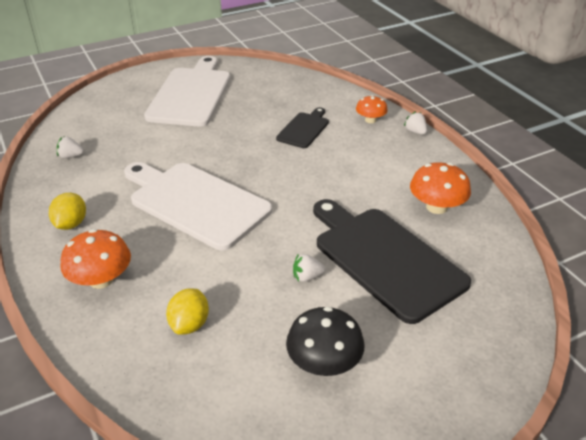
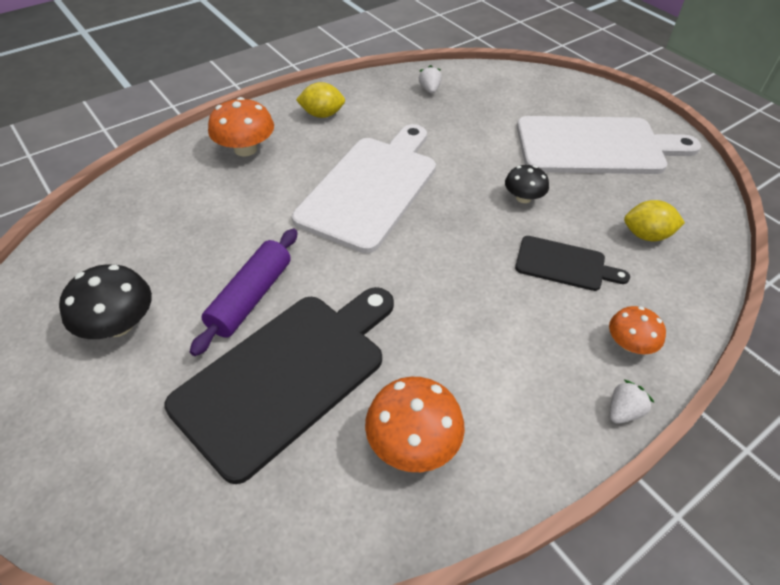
camera: 80 degrees right, 10 degrees up
yellow lemon [166,288,209,335] -> yellow lemon moved to [624,200,685,241]
white strawberry [293,253,325,282] -> purple rolling pin [190,228,298,356]
none -> black mushroom [505,165,549,203]

